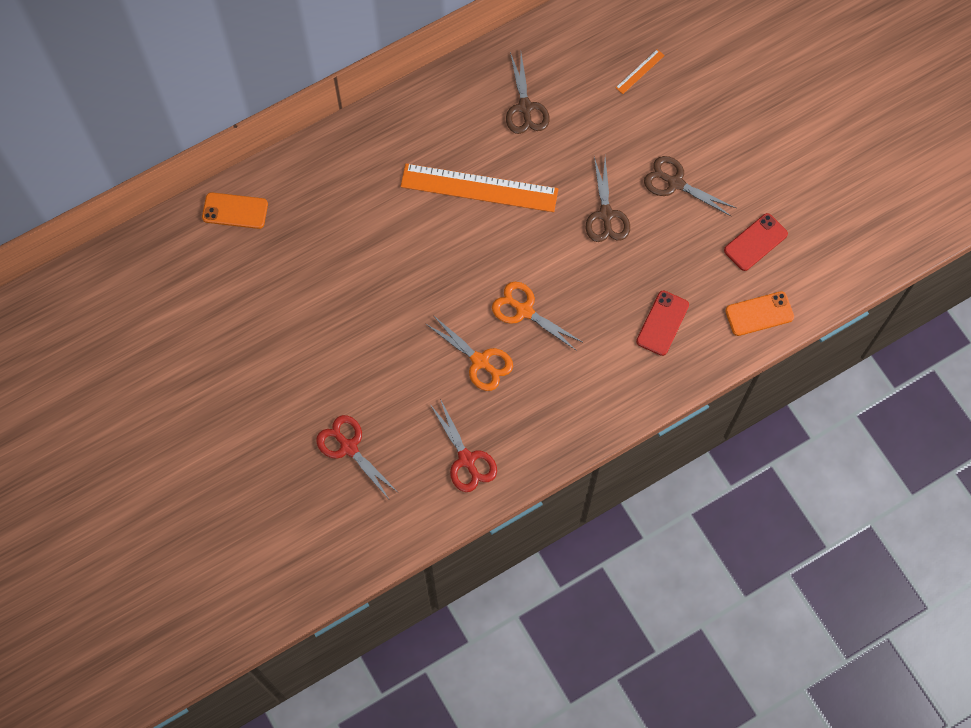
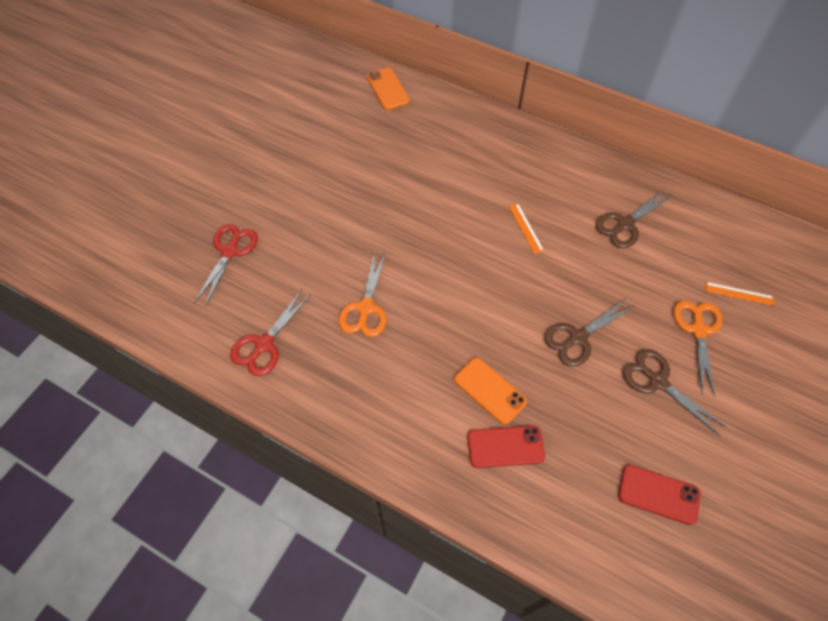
camera: 60 degrees right, 10 degrees down
orange ruler [401,163,558,212] -> orange ruler [509,203,544,254], size x0.41
orange scissors [492,282,584,351] -> orange scissors moved to [673,301,722,397]
brown scissors [644,156,736,217] -> brown scissors turned 45 degrees counterclockwise [623,349,727,436]
orange phone [725,291,794,336] -> orange phone moved to [454,357,527,425]

